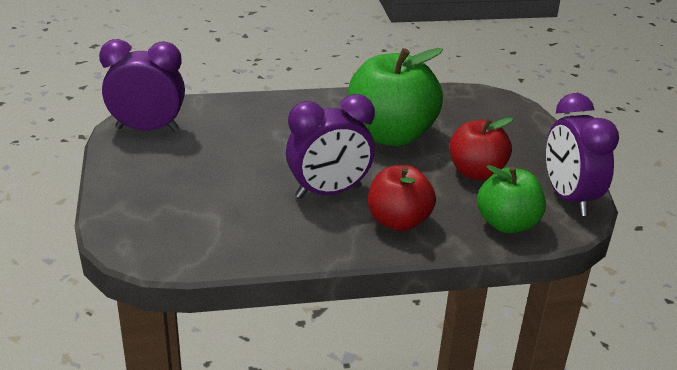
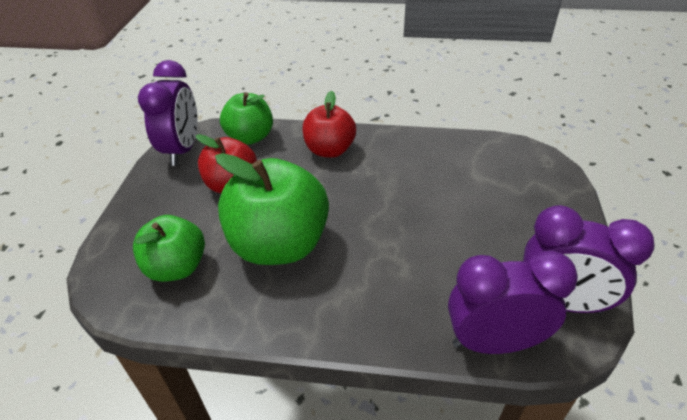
camera: 160 degrees left, 10 degrees up
purple clock [286,94,375,199] -> purple clock moved to [448,251,578,354]
none -> green apple [133,215,205,282]

